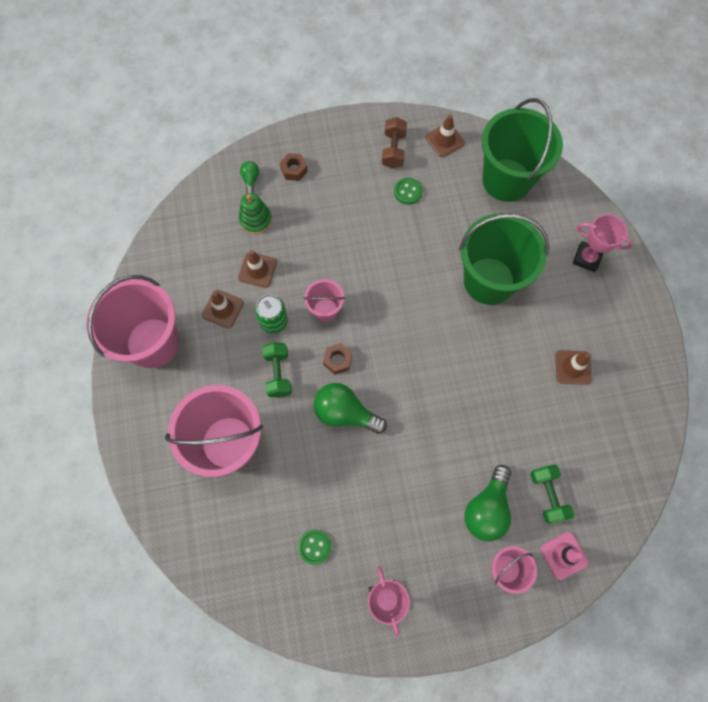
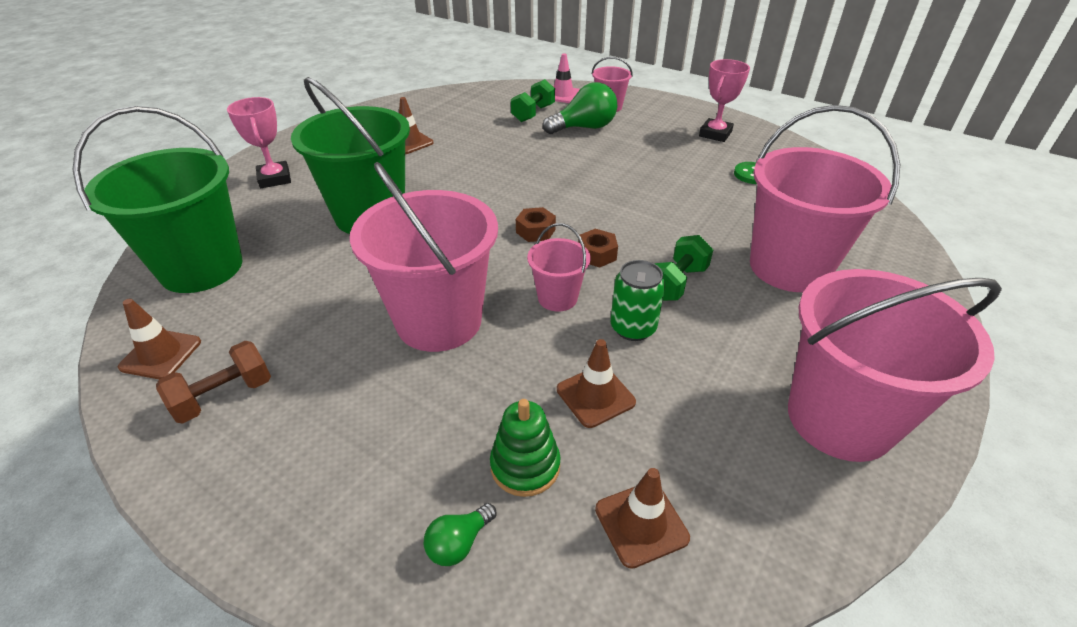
camera: 135 degrees left, 30 degrees down
brown traffic cone [202,290,244,329] -> brown traffic cone moved to [595,468,690,569]
brown nut [280,153,308,181] -> brown nut moved to [516,207,556,242]
green light bulb [314,383,387,434] -> none
green button [394,178,423,205] -> none
none -> pink bucket [350,162,498,352]

